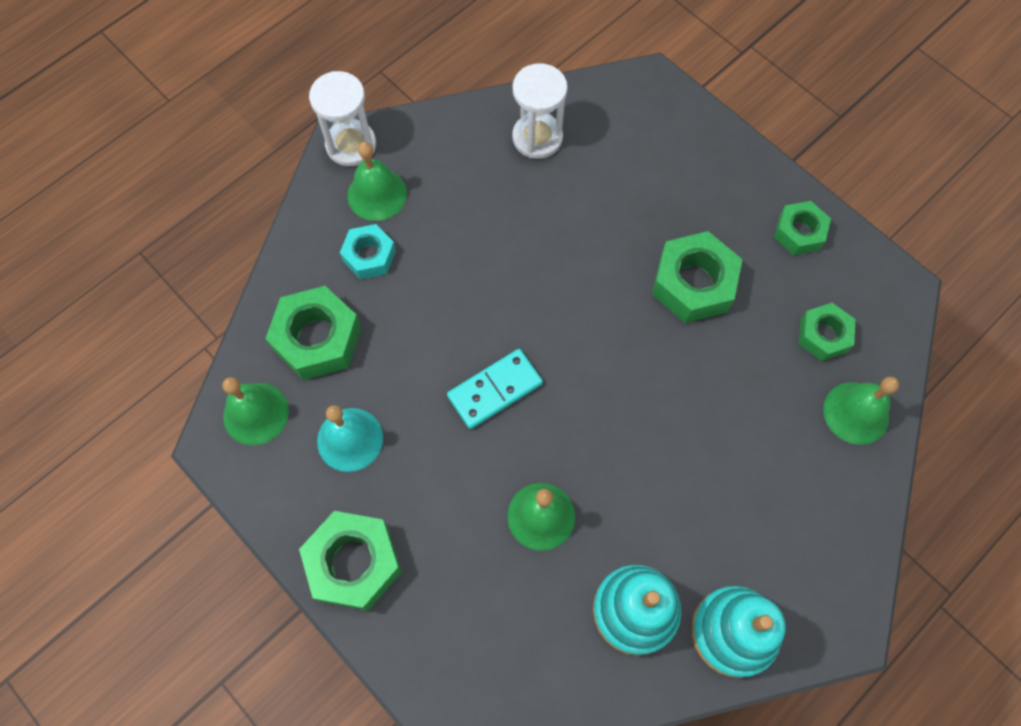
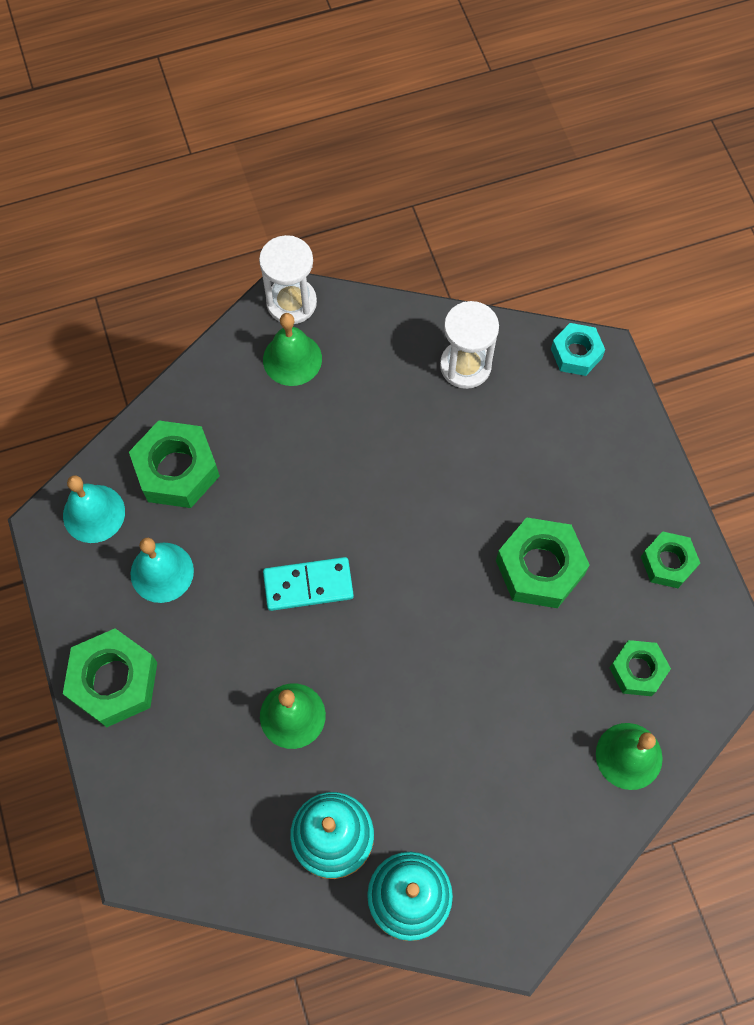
camera: 25 degrees right, 0 degrees up
green bell [222,377,289,445] -> turquoise bell [63,475,125,543]
turquoise nut [340,224,396,279] -> turquoise nut moved to [551,323,605,376]

